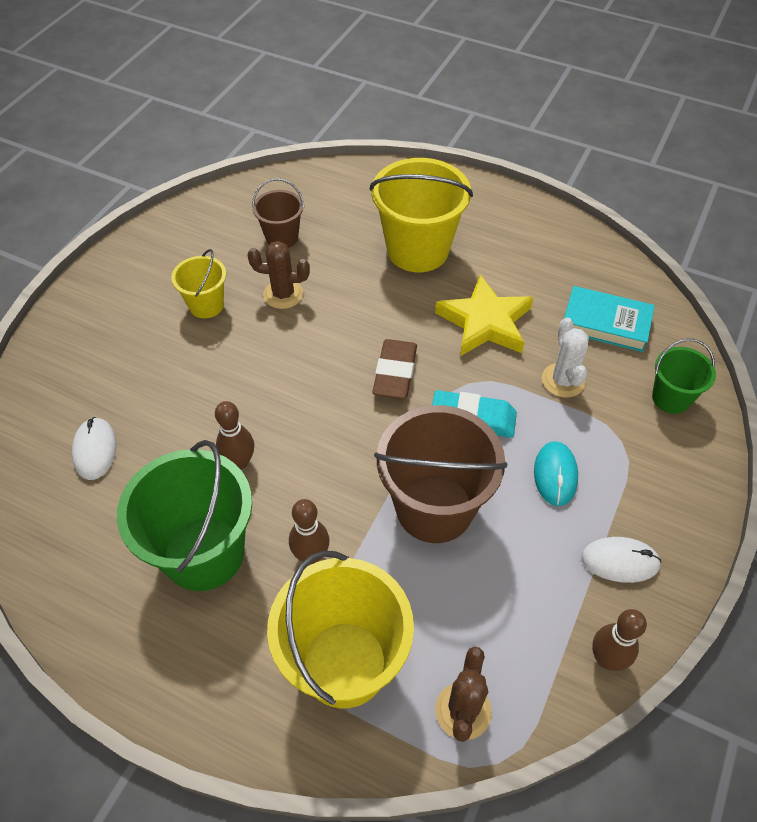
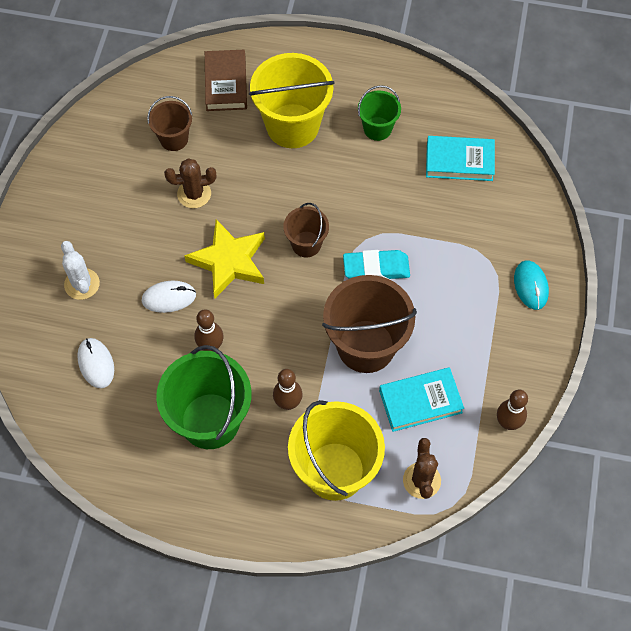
camera: 15 degrees left, 10 degrees up
yellow bucket [171,249,226,318] -> none
brown eraser [372,339,417,399] -> brown bucket [283,203,329,257]
yellow star [435,275,533,356] -> yellow star moved to [184,219,265,298]
turquoise mouse [534,441,578,506] -> turquoise mouse moved to [514,260,549,310]
white cactus [542,318,589,398] -> white cactus moved to [61,241,100,300]
white mouse [581,537,662,583] -> white mouse moved to [142,281,196,313]
green bucket [652,339,716,414] -> green bucket moved to [358,85,401,141]
none -> brown book [205,50,247,111]
none -> turquoise book [379,367,464,432]

